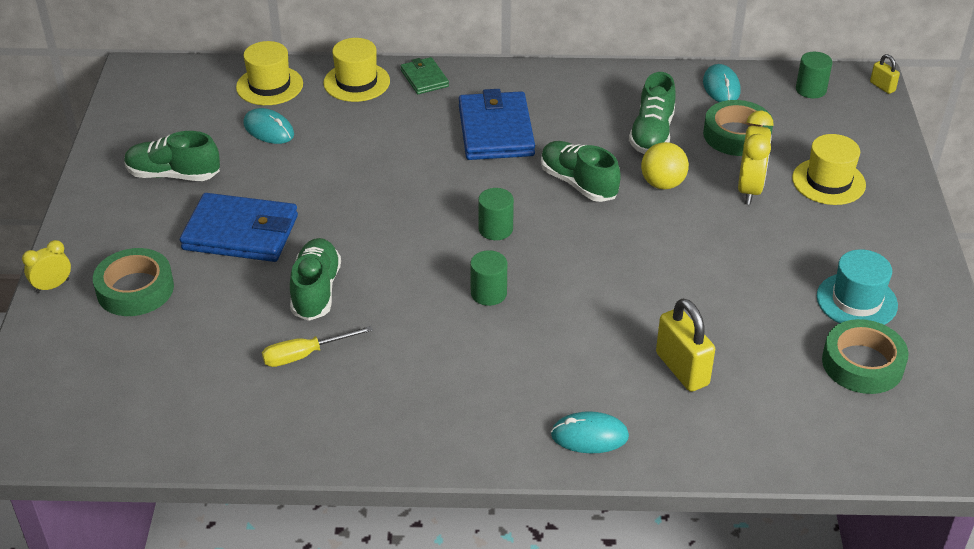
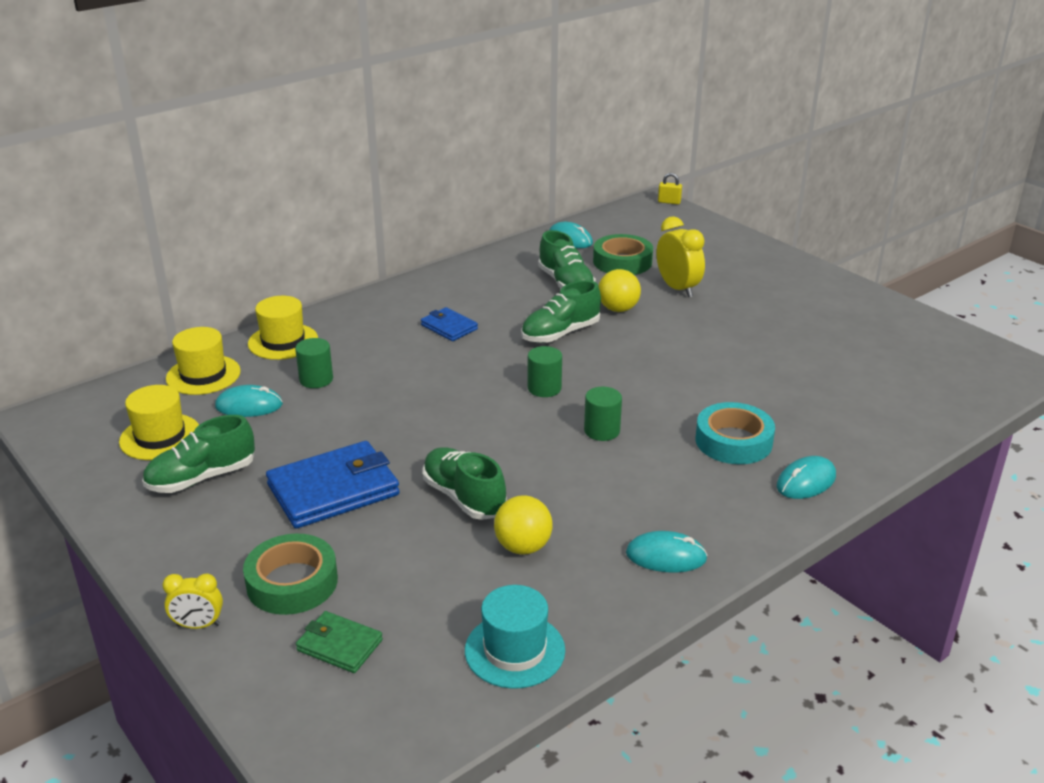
camera: 40 degrees left, 10 degrees down
yellow clock [22,240,71,293] -> yellow clock turned 105 degrees counterclockwise [163,574,223,629]
yellow screwdriver [262,326,373,367] -> yellow ball [494,495,553,554]
green wallet [401,57,449,94] -> green wallet moved to [296,611,383,673]
blue wallet [459,89,535,160] -> blue wallet [421,307,478,341], size x0.53
green shoe [541,141,621,202] -> green shoe turned 45 degrees counterclockwise [521,280,601,343]
yellow padlock [656,299,715,392] -> none
yellow hat [792,134,866,205] -> yellow hat moved to [119,385,199,460]
green cylinder [796,52,833,98] -> green cylinder moved to [295,338,333,388]
turquoise hat [817,249,898,325] -> turquoise hat moved to [465,585,565,689]
green tape [822,319,909,394] -> none
none -> turquoise mouse [626,531,708,573]
none -> turquoise tape [695,402,775,464]

